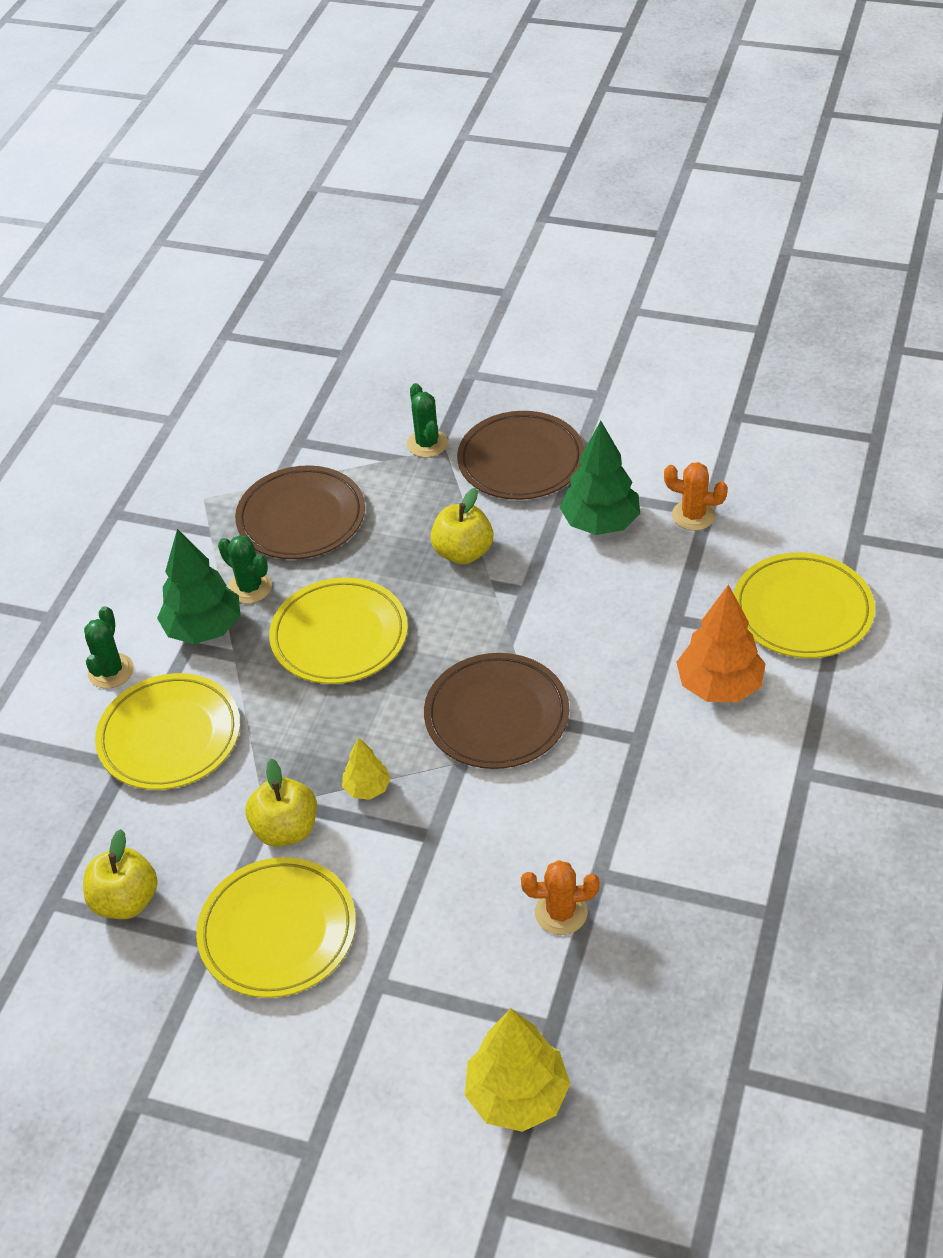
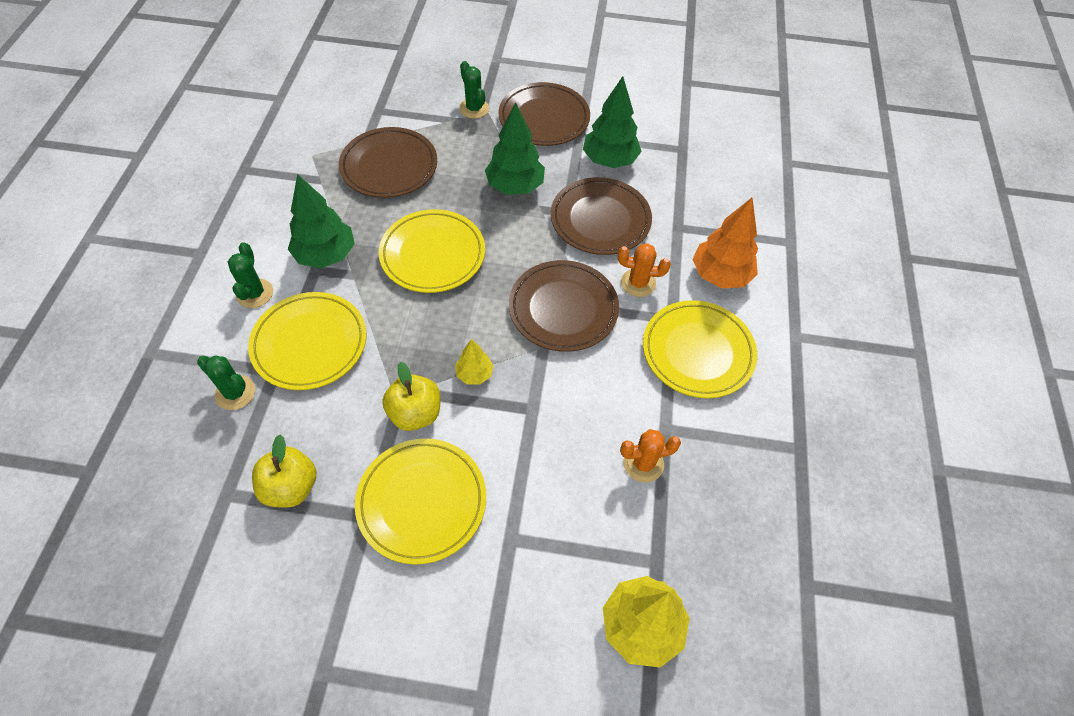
camera: 15 degrees left, 10 degrees up
green cactus [218,535,272,604] -> green cactus moved to [197,355,255,410]
yellow apple [431,488,493,564] -> green tree [485,102,545,195]
orange cactus [664,462,728,531] -> orange cactus moved to [618,243,671,297]
yellow plate [734,552,875,658] -> yellow plate moved to [643,300,757,398]
none -> brown plate [551,177,652,255]

